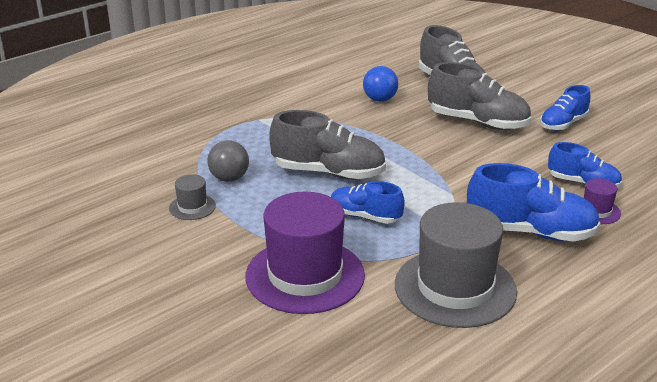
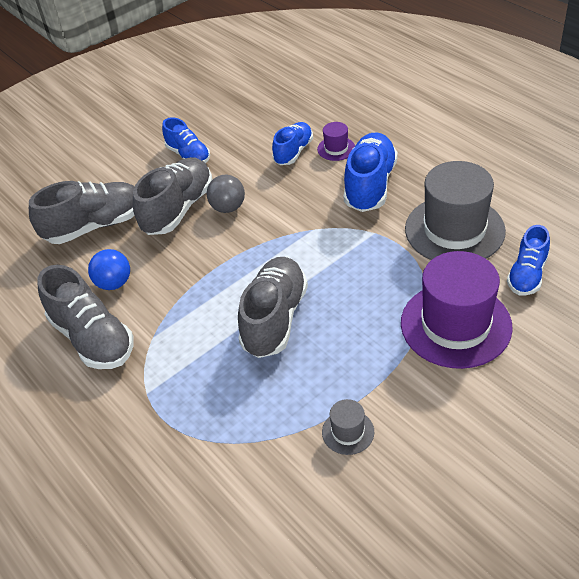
camera: 85 degrees left, 15 degrees up
grey ball [207,140,249,182] -> grey ball moved to [207,175,245,213]
blue shoe [331,181,405,224] -> blue shoe moved to [507,225,550,296]
none -> grey shoe [37,265,134,369]

